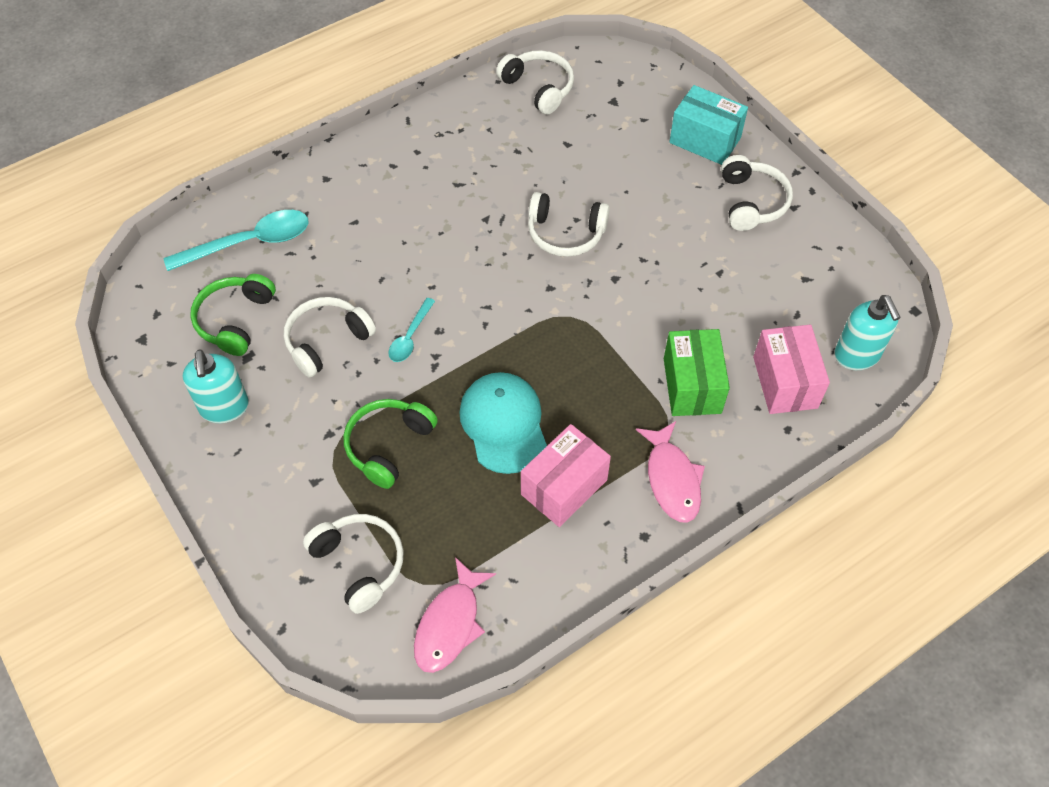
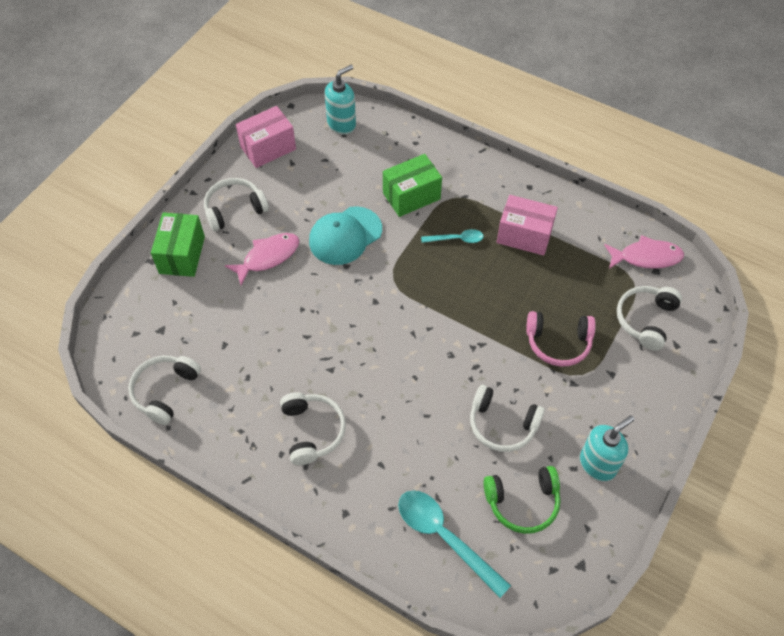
camera: 115 degrees left, 0 degrees up
green headphones [343,399,438,489] -> pink headphones [526,311,595,366]
turquoise spoon [388,298,435,362] -> turquoise spoon moved to [421,229,484,243]
turquoise cap [459,372,547,474] -> turquoise cap moved to [309,206,382,265]
white headphones [528,192,610,257] -> white headphones moved to [280,392,346,465]
pink fish [636,421,705,523] -> pink fish moved to [225,233,300,285]
turquoise box [669,85,748,165] -> green box [151,212,205,277]
pink box [753,325,830,414] -> pink box moved to [236,106,296,168]

